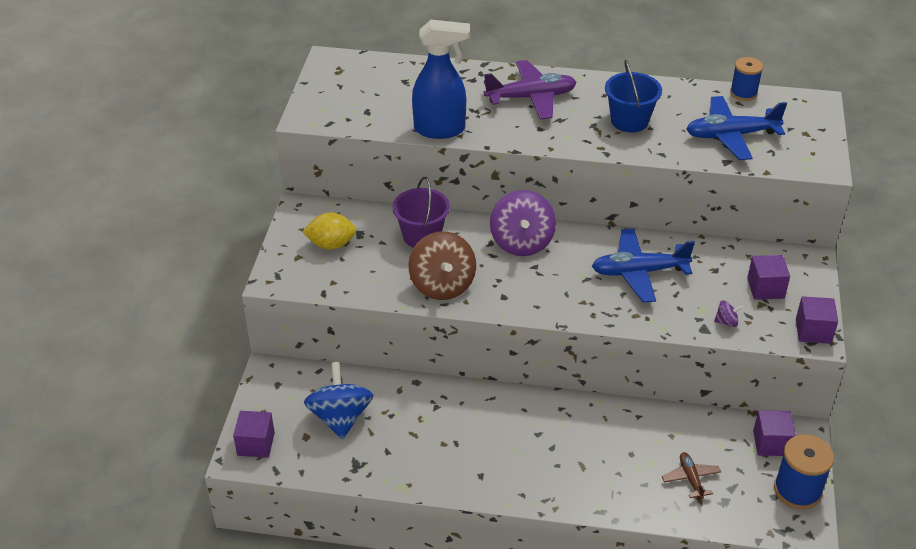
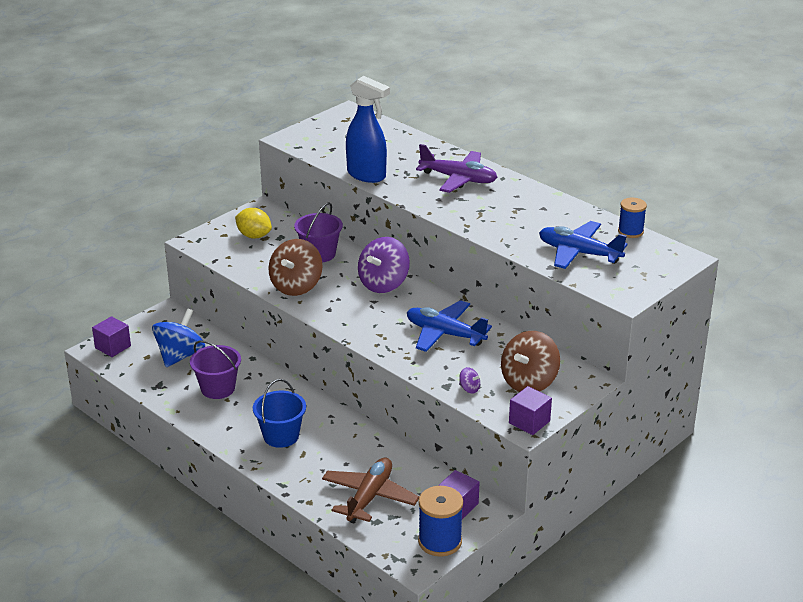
camera: 35 degrees right, 10 degrees down
blue bucket [605,60,662,132] -> blue bucket moved to [253,379,306,448]
brown plane [662,452,721,499] -> brown plane [322,457,419,523], size x1.88
purple cube [747,255,790,300] -> brown spinning top [501,331,560,392]
none -> purple bucket [190,340,241,399]

